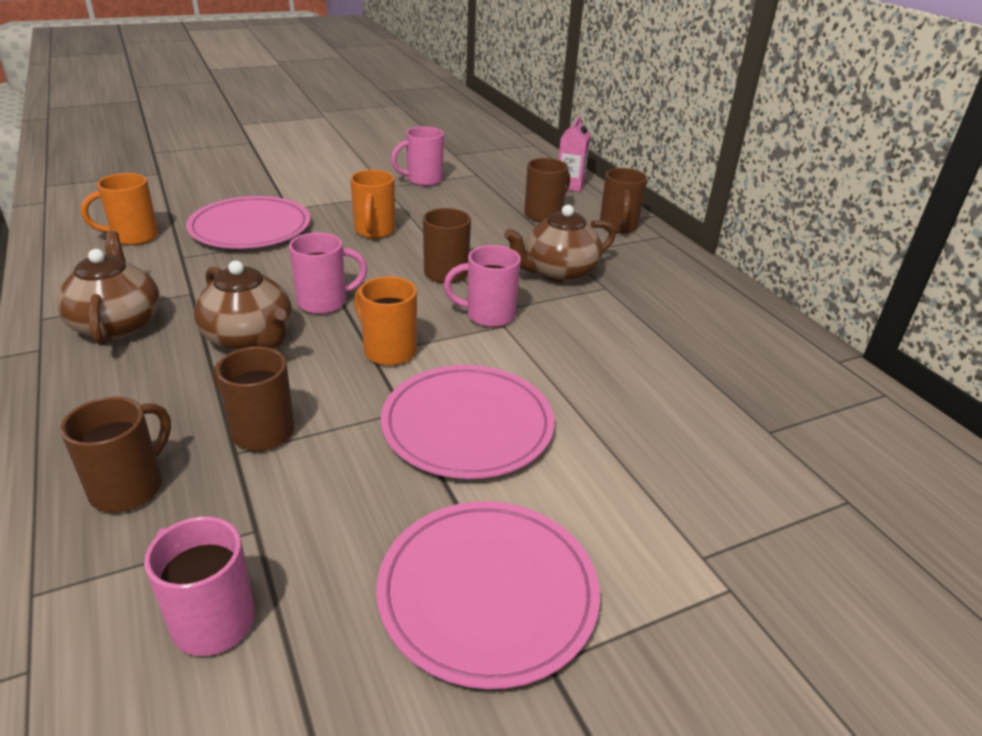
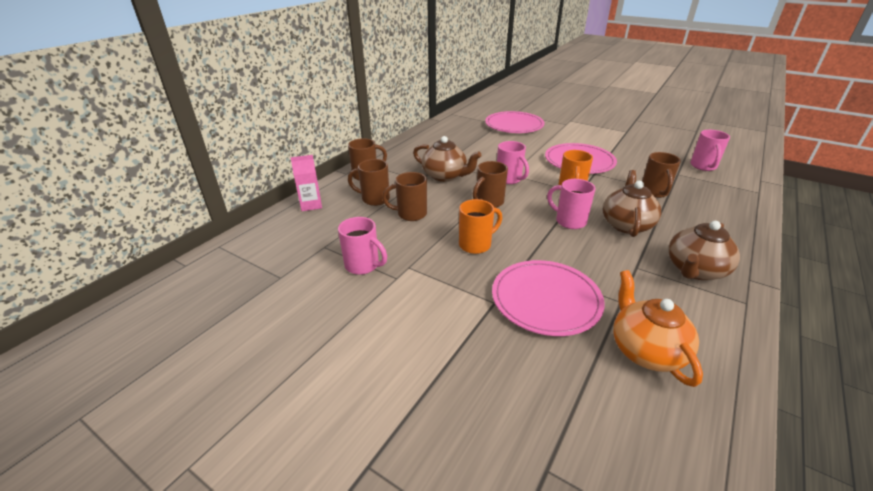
camera: 120 degrees left, 0 degrees up
brown mug [60,397,171,513] -> brown mug moved to [382,172,427,221]
orange mug [81,173,158,245] -> orange teapot [613,270,703,387]
pink plate [376,501,600,689] -> pink plate moved to [485,111,545,133]

